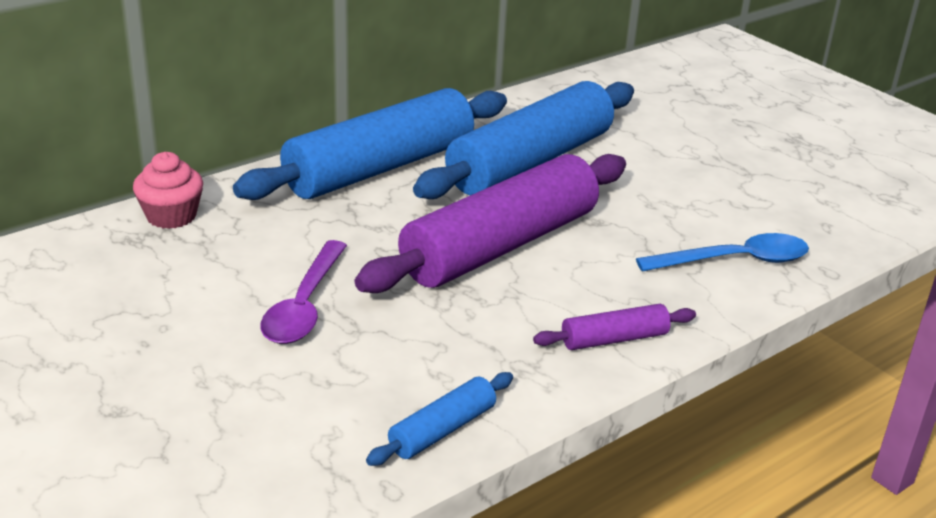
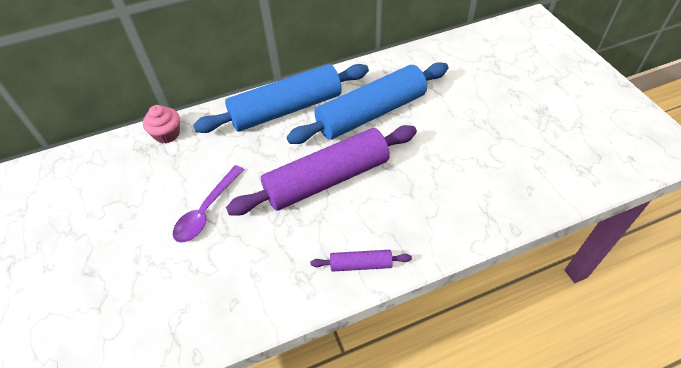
camera: 20 degrees right, 20 degrees up
blue rolling pin [366,372,513,466] -> none
blue spoon [636,233,809,272] -> none

